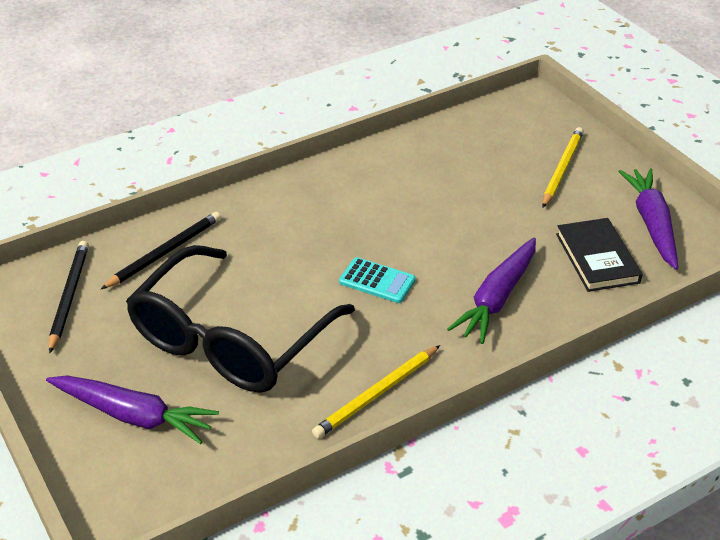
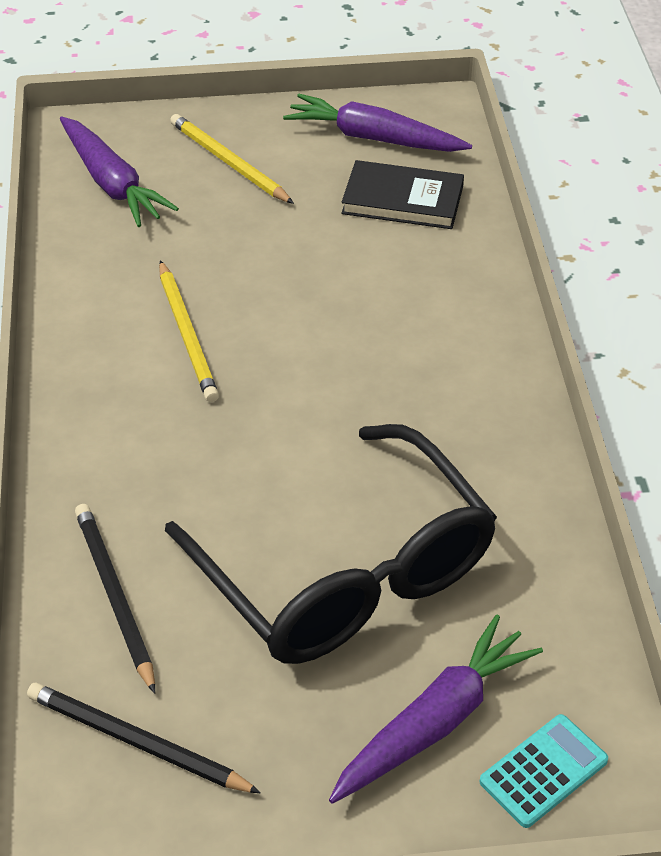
camera: 65 degrees left, 5 degrees up
yellow pencil [312,345,440,438] -> yellow pencil moved to [159,260,219,402]
turquoise calculator [339,257,416,303] -> turquoise calculator moved to [479,714,608,828]
purple carrot [447,238,536,344] -> purple carrot moved to [60,116,179,227]

